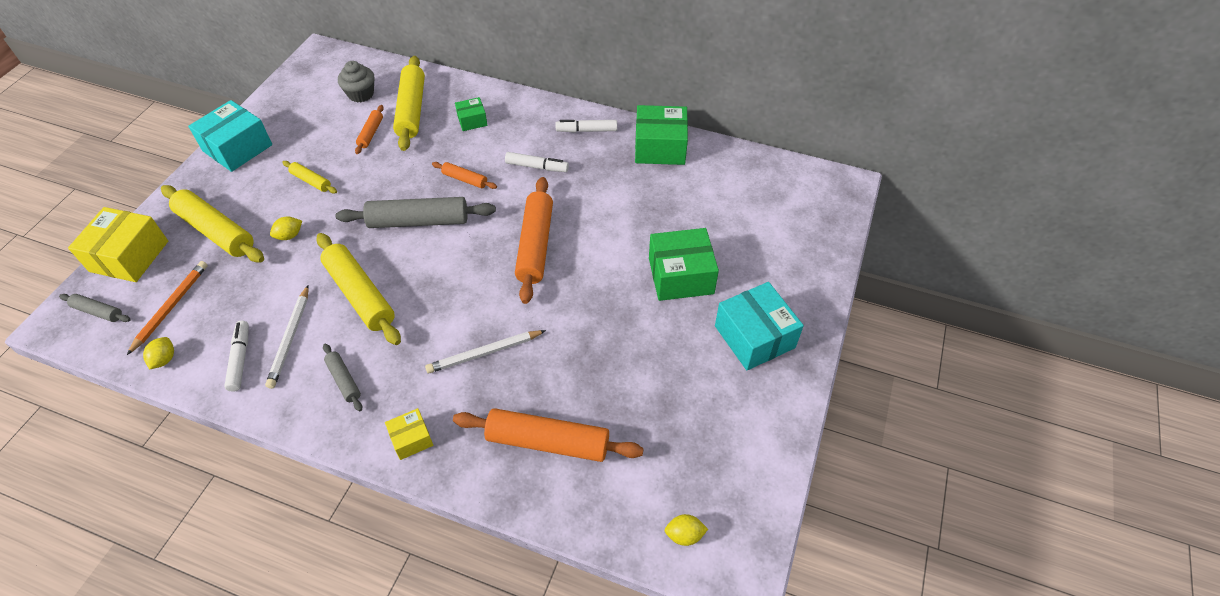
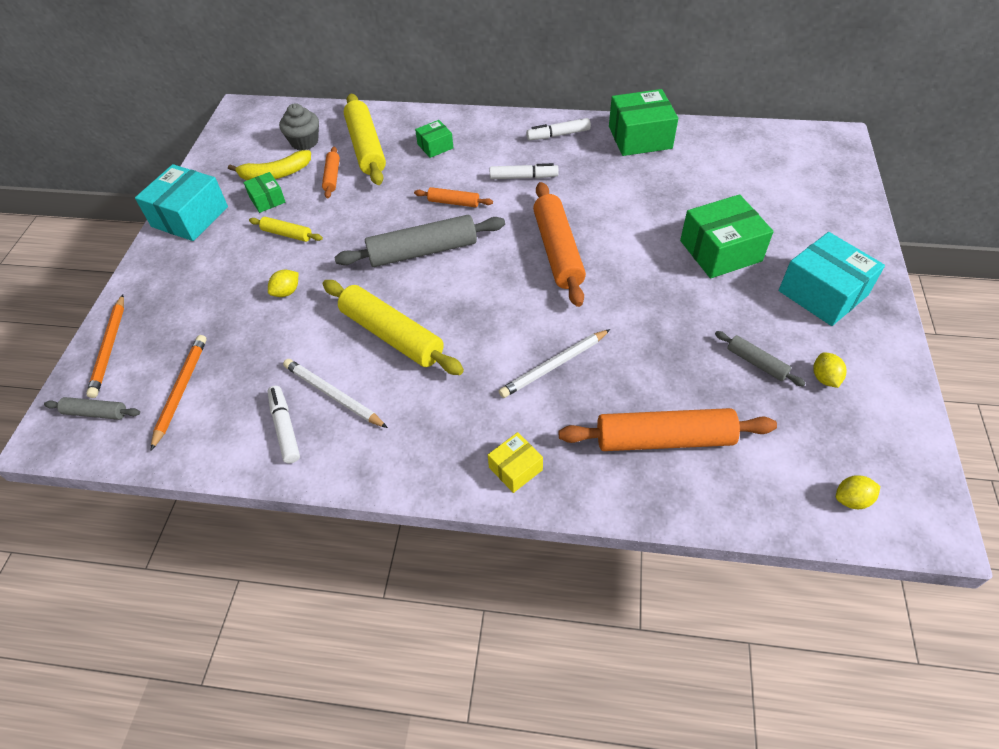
camera: 10 degrees left, 0 degrees up
yellow box [68,207,168,282] -> orange pencil [86,294,124,398]
yellow lemon [143,337,174,370] -> yellow lemon moved to [813,353,847,388]
yellow rolling pin [161,185,264,263] -> none
white pencil [265,285,309,389] -> white pencil turned 135 degrees clockwise [283,359,388,428]
grey rolling pin [323,344,362,412] -> grey rolling pin moved to [715,331,806,386]
none -> yellow banana [228,150,311,180]
none -> green box [243,172,286,213]

